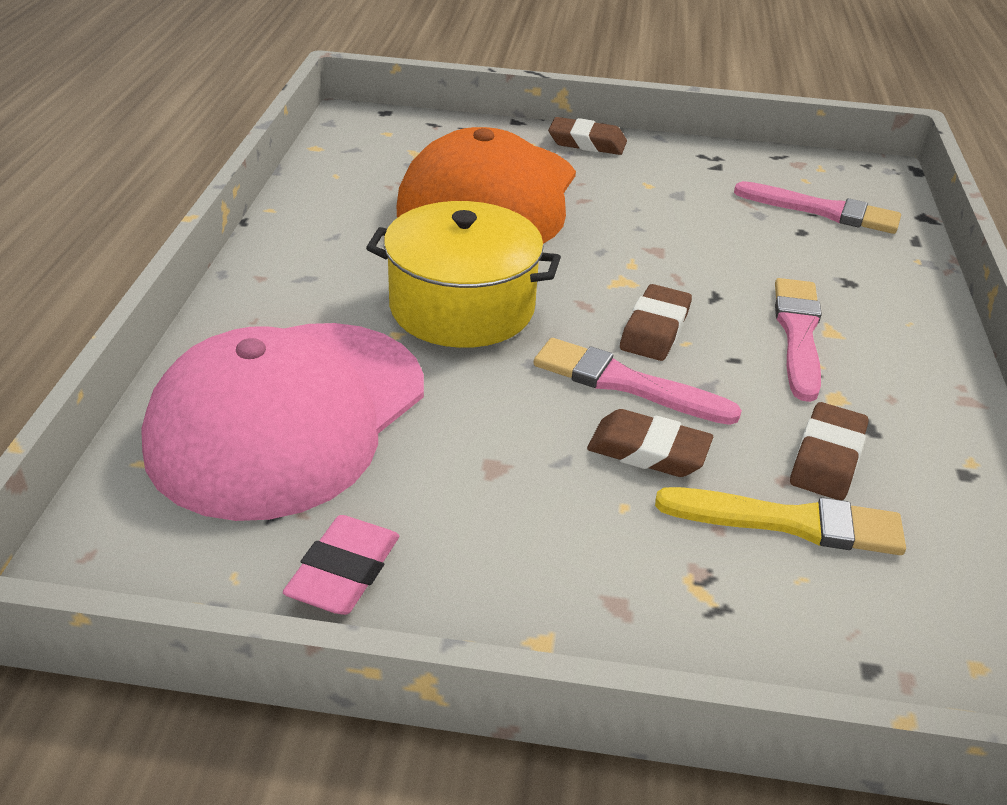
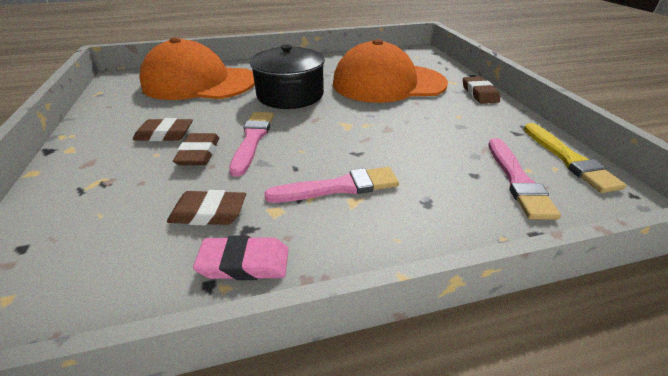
camera: 70 degrees right, 0 degrees up
pink cap [141,323,424,521] -> orange cap [139,37,255,100]
pink eraser [283,515,399,615] -> pink eraser moved to [193,236,289,280]
yellow pot [366,201,561,348] -> black pot [250,44,325,109]
brown eraser [620,284,692,361] -> brown eraser moved to [133,118,193,141]
yellow brush [655,487,906,555] -> yellow brush moved to [524,123,627,193]

